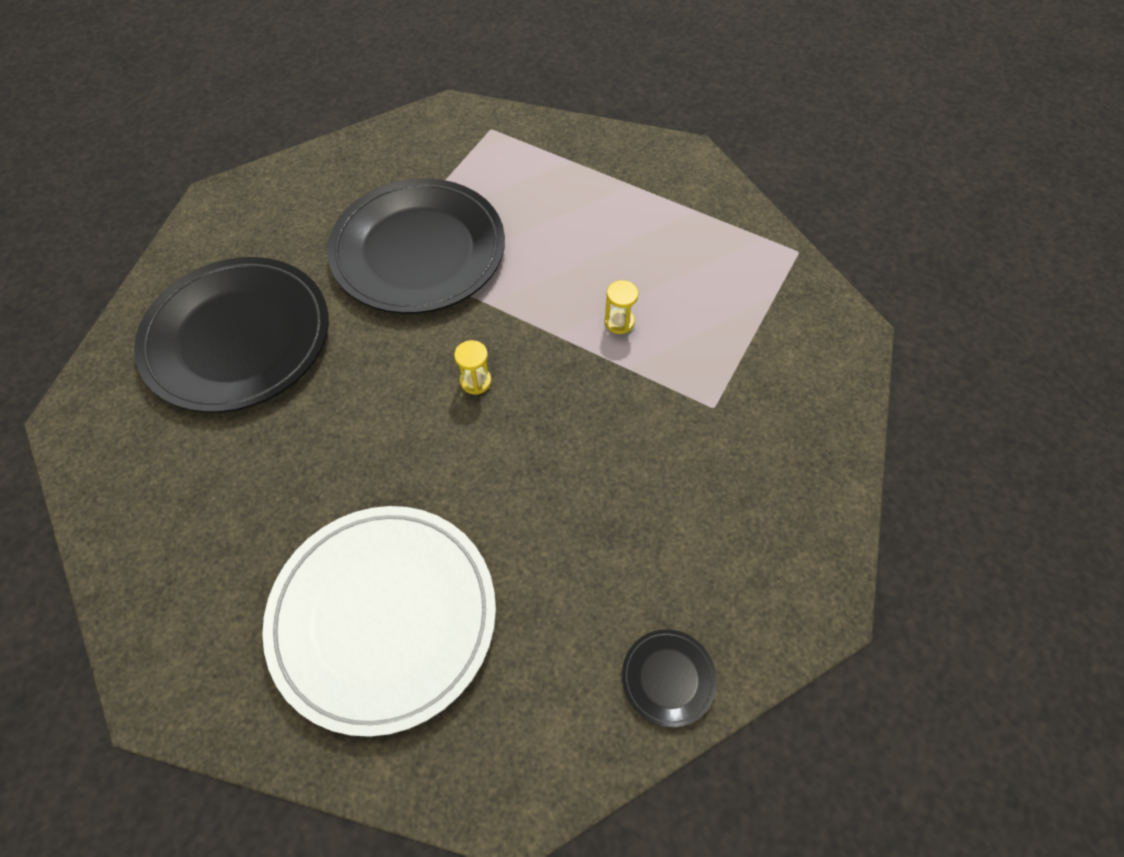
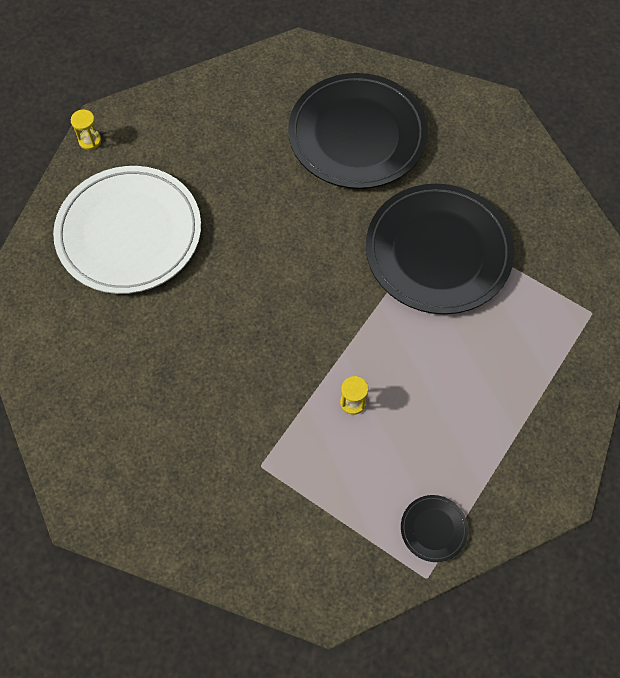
camera: 95 degrees right, 5 degrees up
yellow hourglass [454,340,491,395] -> yellow hourglass moved to [71,110,101,150]
black plate [622,630,717,727] -> black plate moved to [401,495,468,562]

